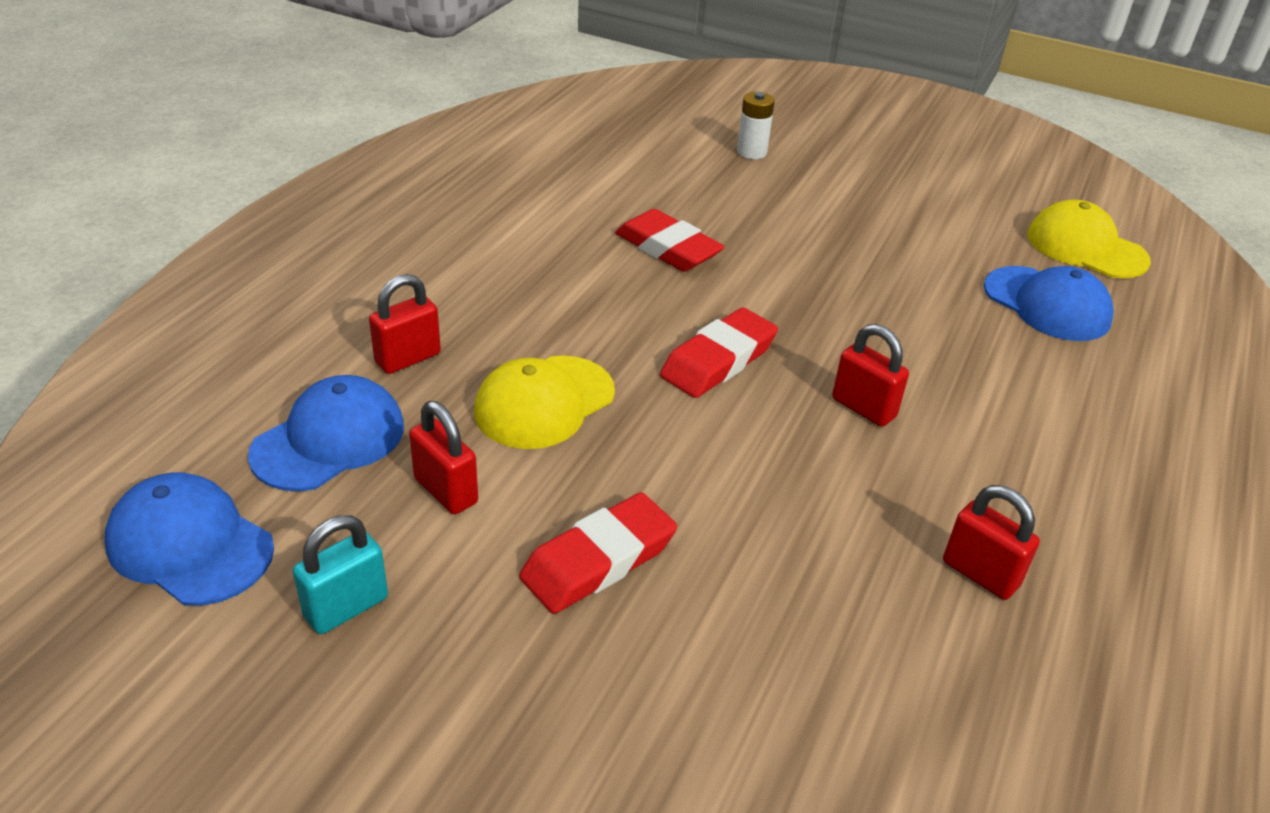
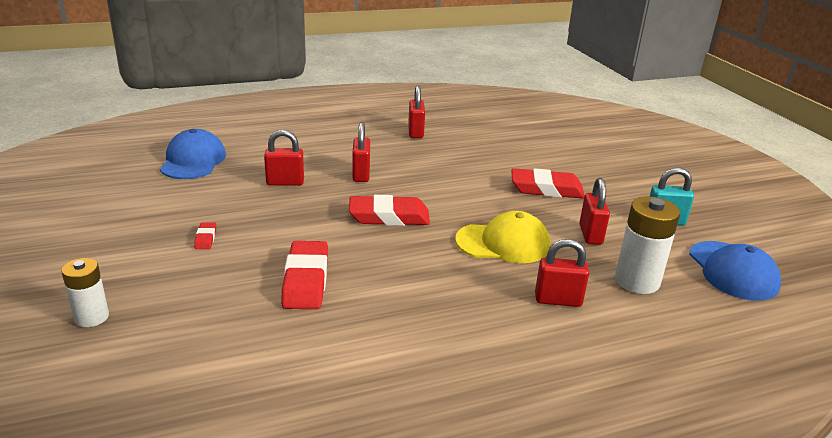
camera: 135 degrees left, 10 degrees down
blue cap [248,375,404,491] -> white battery [615,196,680,294]
yellow cap [1027,200,1151,278] -> none
none -> red eraser [194,222,216,249]
none -> red padlock [264,130,304,186]

